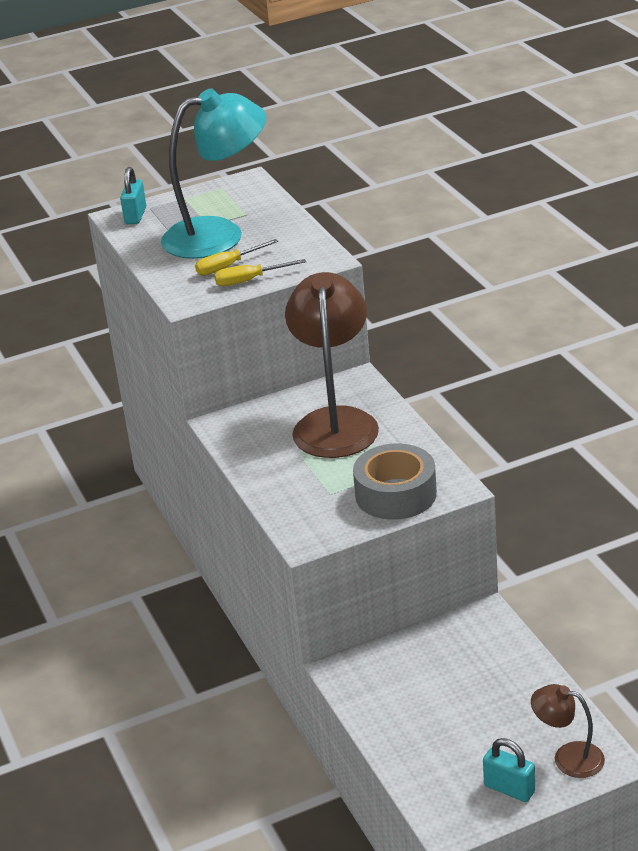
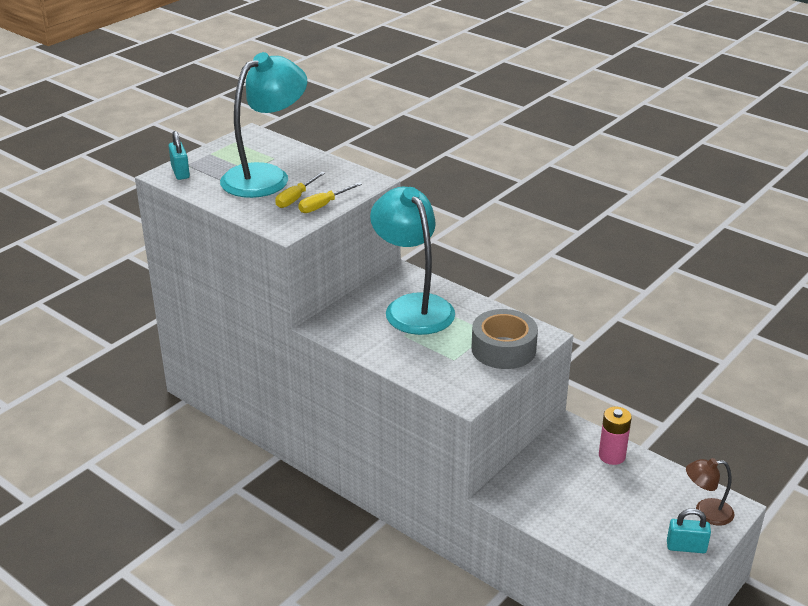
camera: 30 degrees left, 0 degrees up
brown lamp [285,272,379,458] -> turquoise lamp [370,187,455,335]
none -> pink battery [599,407,632,465]

